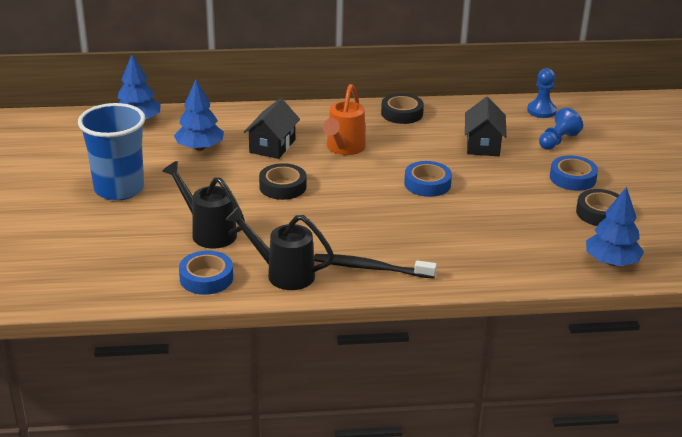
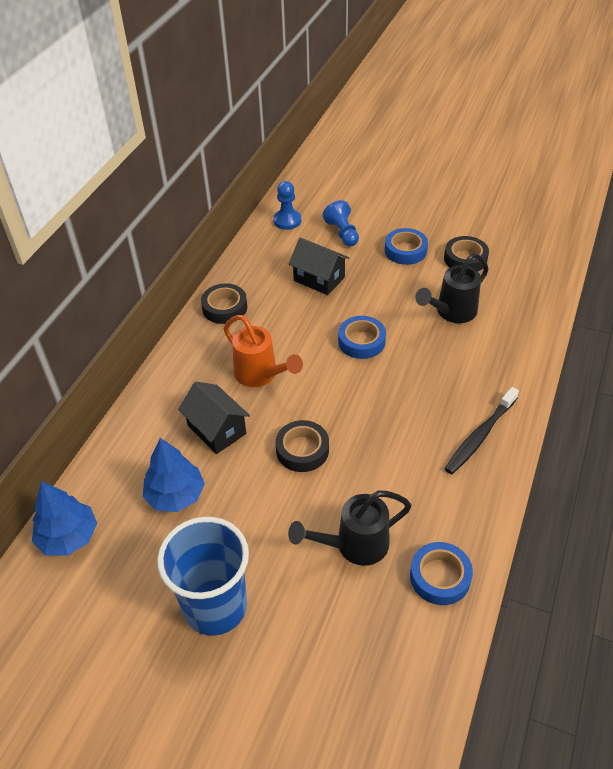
camera: 60 degrees left, 15 degrees up
black watering can [225,206,334,290] -> black watering can moved to [415,253,489,323]
blue tree [586,187,644,266] -> none

